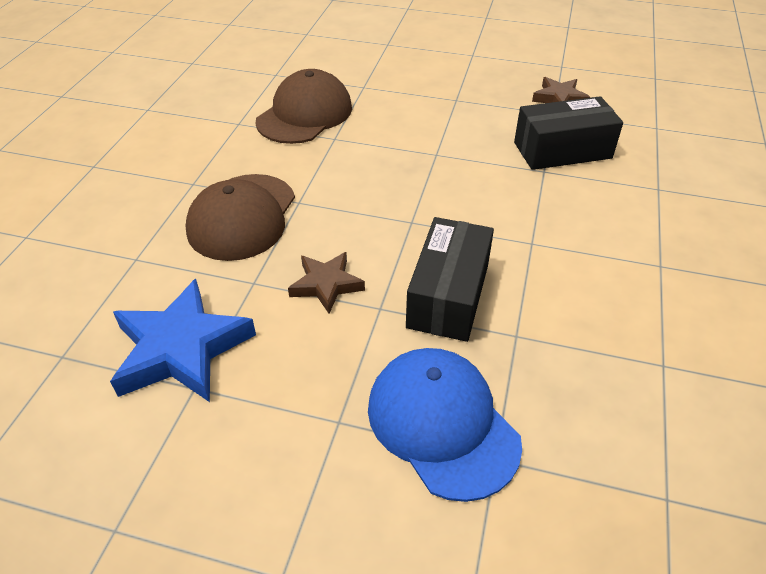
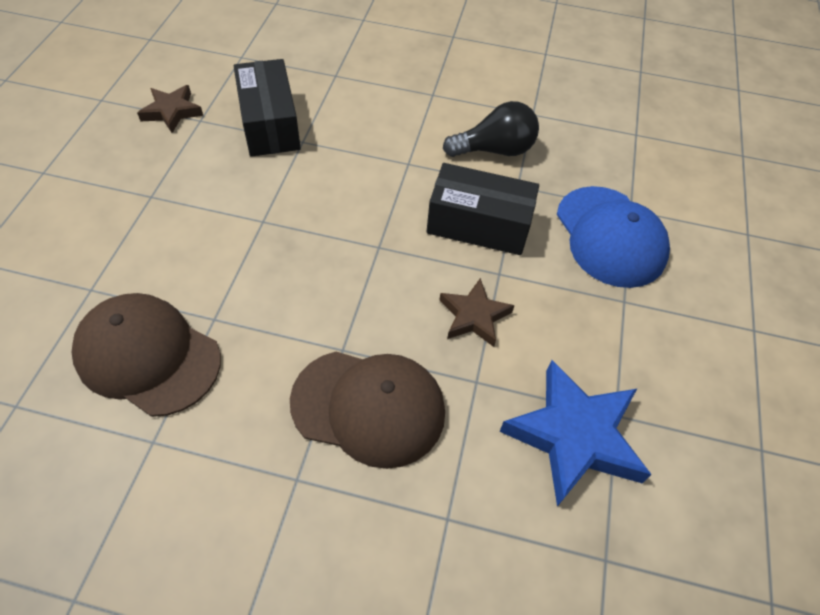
camera: 95 degrees left, 10 degrees up
blue cap [368,348,522,502] -> blue cap turned 75 degrees counterclockwise [557,186,670,288]
none -> black light bulb [443,101,539,157]

